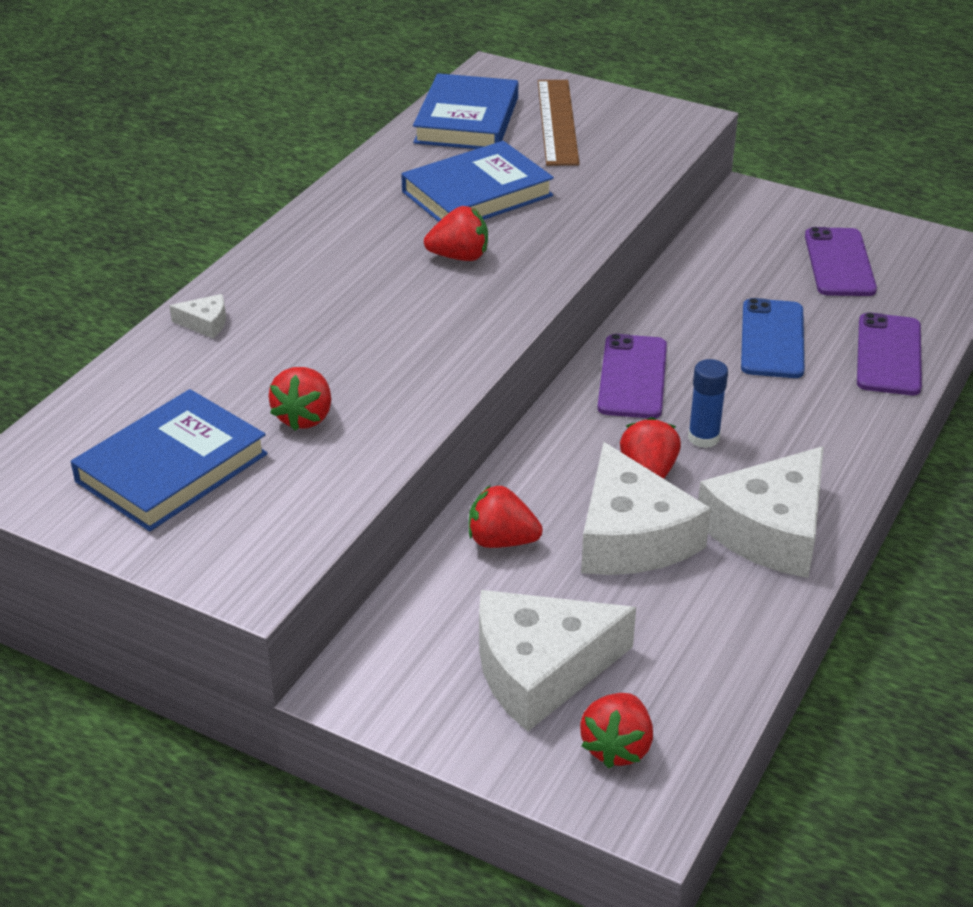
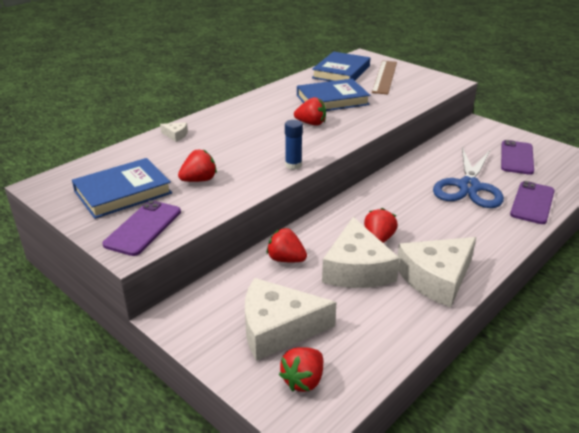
camera: 15 degrees right, 5 degrees down
red strawberry [268,367,331,431] -> red strawberry turned 150 degrees counterclockwise [178,149,217,182]
purple phone [598,334,667,418] -> purple phone moved to [102,200,181,256]
blue glue stick [688,359,728,448] -> blue glue stick moved to [285,120,303,170]
blue phone [741,298,804,378] -> blue scissors [433,147,504,208]

